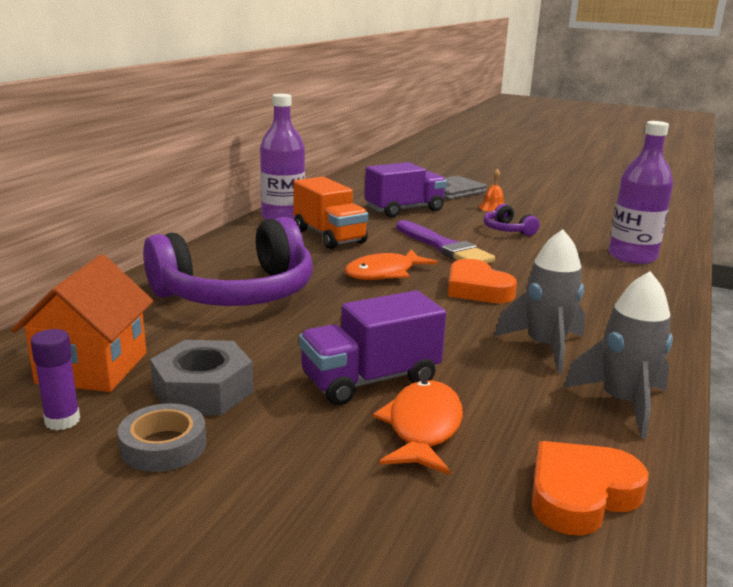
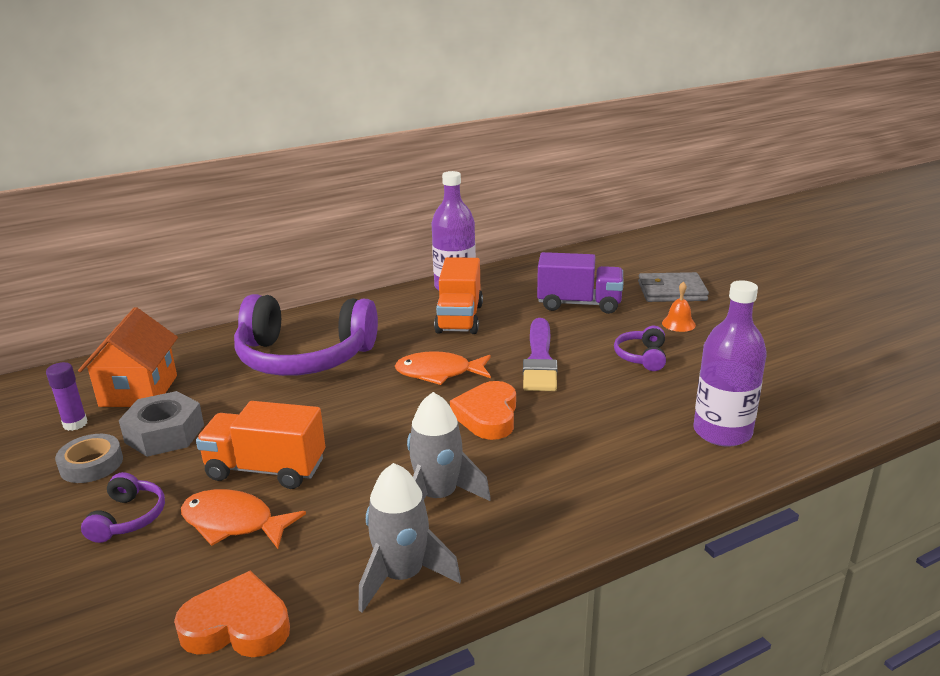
camera: 40 degrees right, 5 degrees up
orange house [11,254,153,392] -> orange house turned 45 degrees counterclockwise [78,307,178,407]
purple truck [299,290,446,405] -> orange truck [196,401,325,489]
orange fish [373,380,463,475] -> orange fish turned 120 degrees counterclockwise [181,489,306,549]
none -> purple headphones [81,472,165,543]

